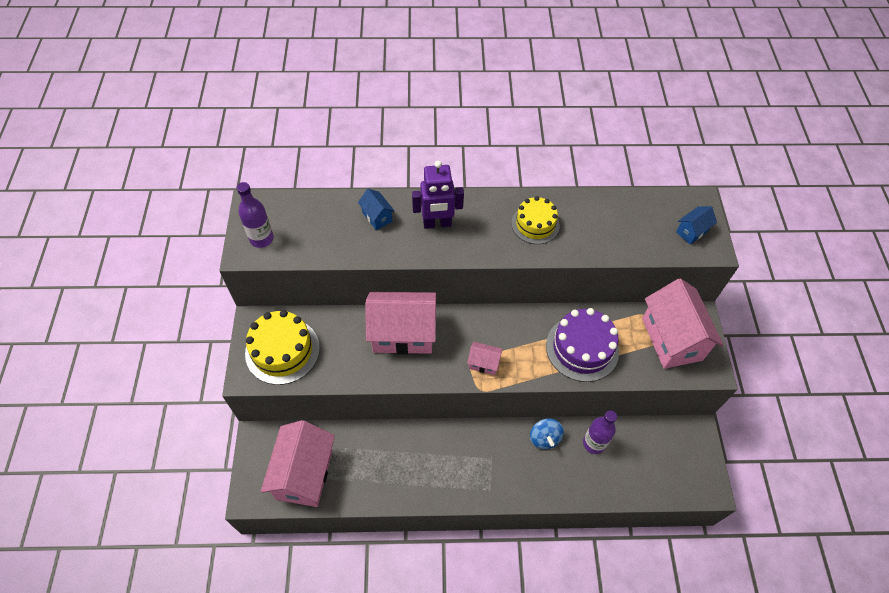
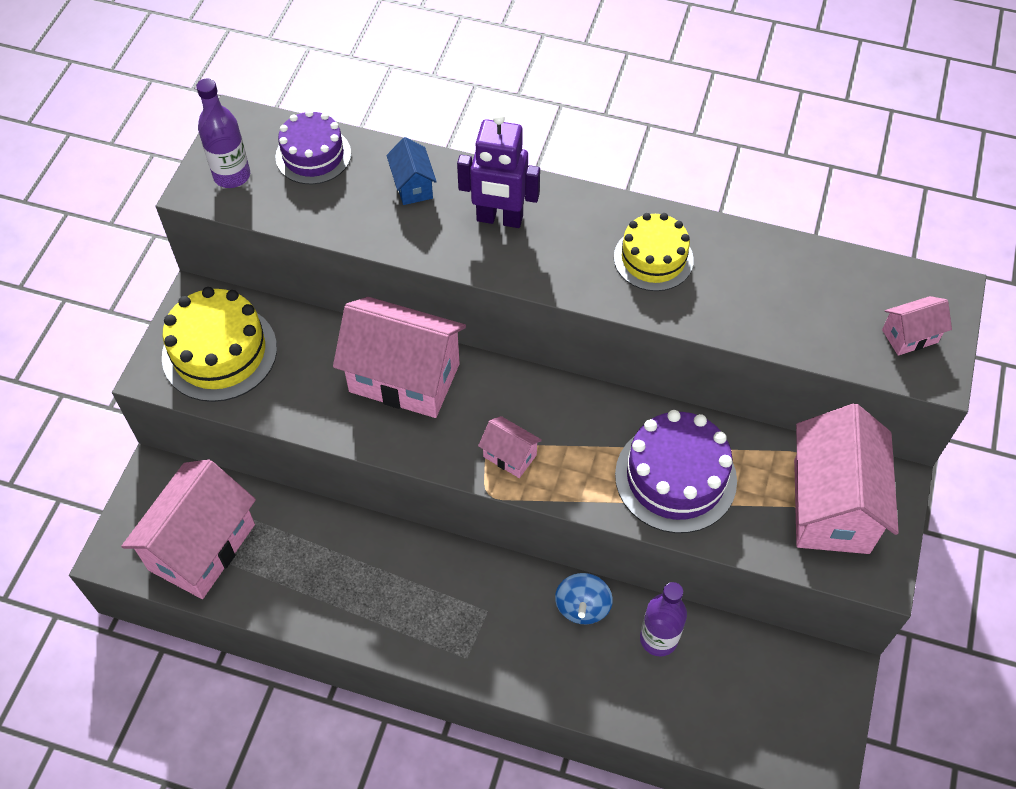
camera: 20 degrees right, 0 degrees up
blue house [676,206,717,245] -> pink house [882,296,952,356]
none -> purple cake [275,110,351,184]

